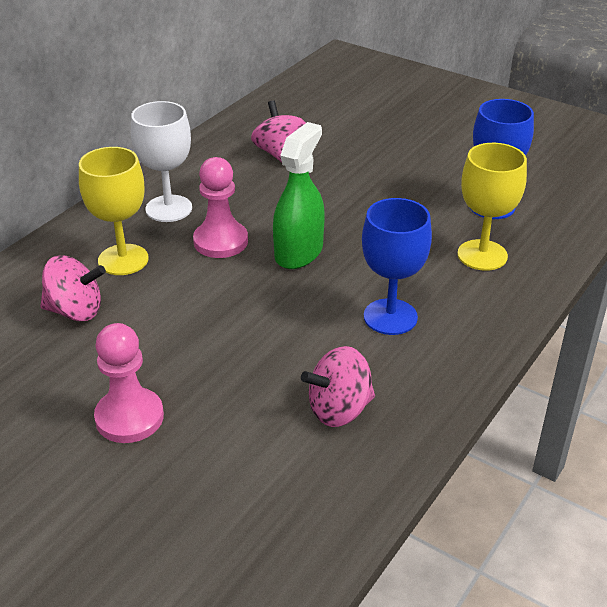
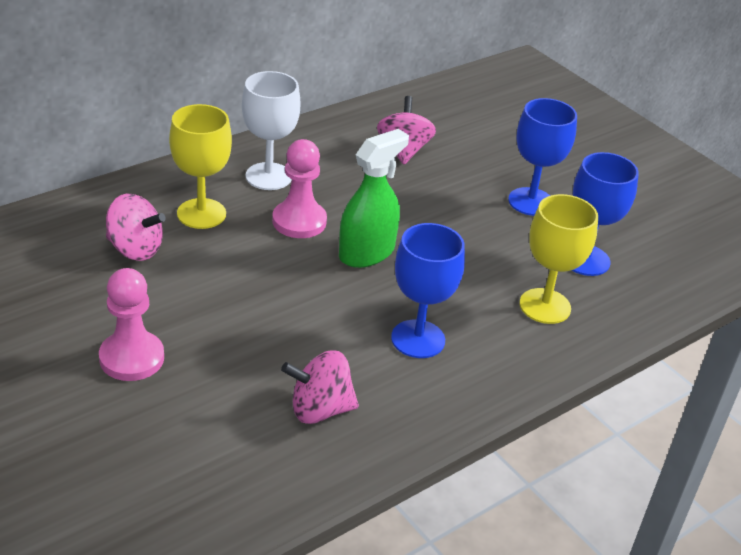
camera: 15 degrees right, 0 degrees up
none -> blue goblet [508,98,577,216]

